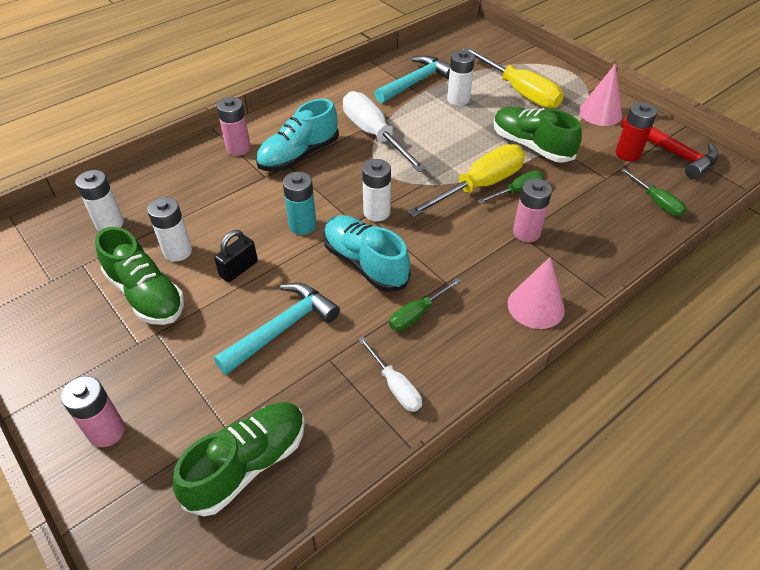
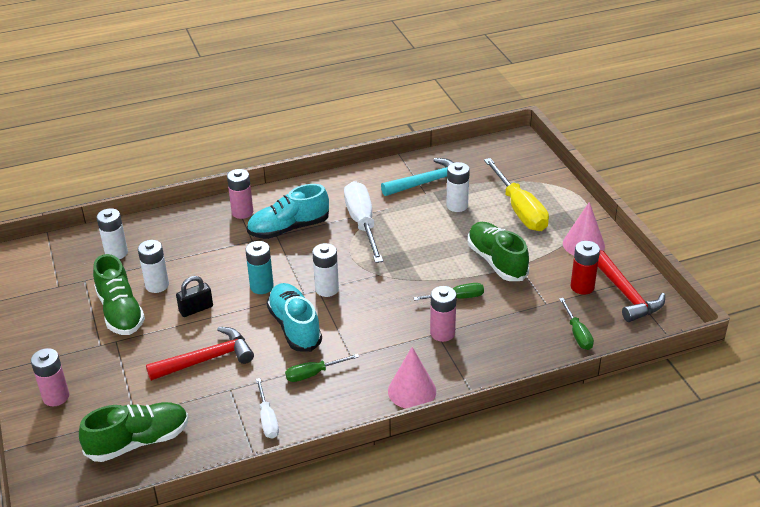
camera: 20 degrees right, 10 degrees down
turquoise hammer [214,283,340,375] -> red hammer [146,327,254,381]
yellow screwdriver [408,144,525,217] -> none

